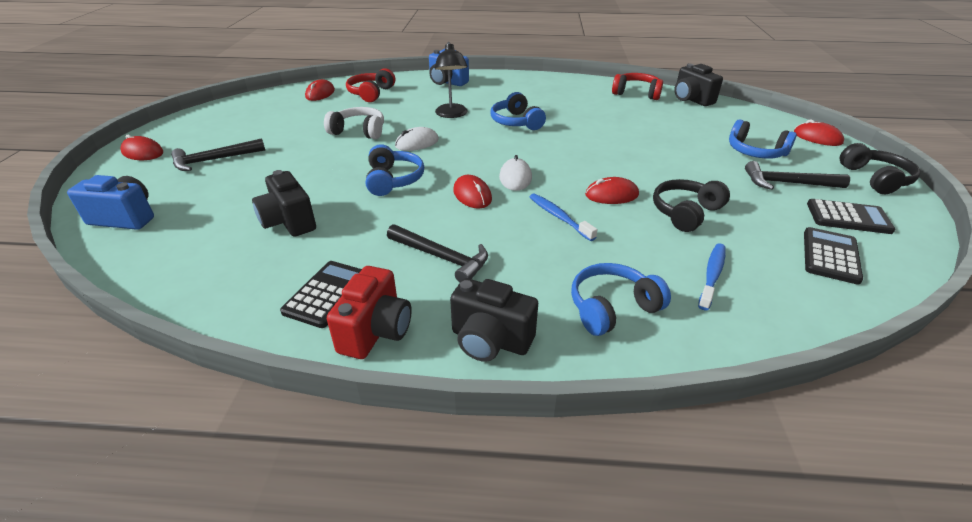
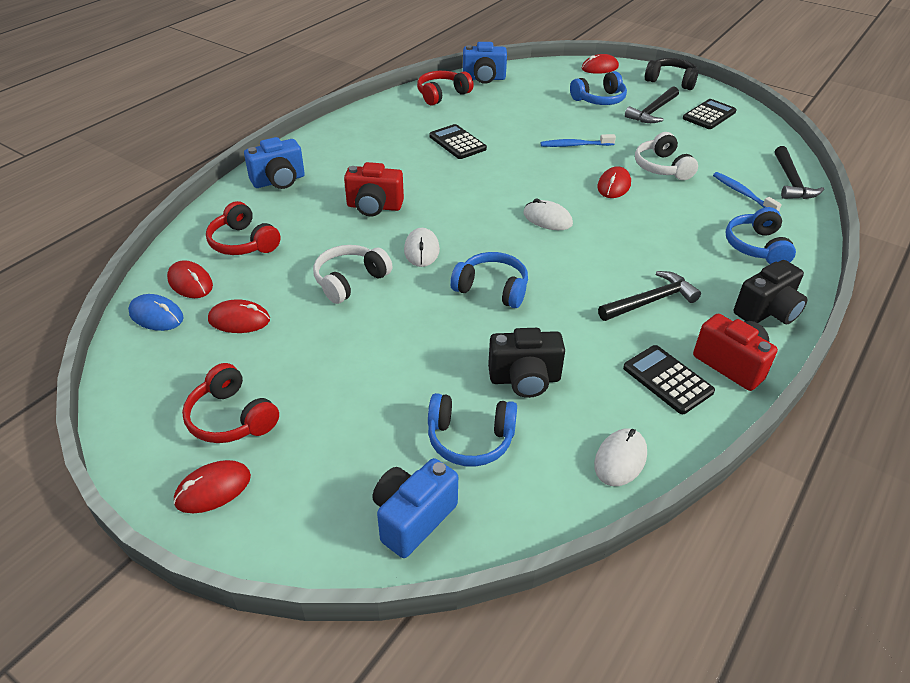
camera: 60 degrees left, 5 degrees up
black hammer [171,138,265,171] -> black hammer moved to [775,146,824,199]
black lamp [434,42,468,118] -> red camera [344,162,404,217]
red mouse [453,175,492,209] -> red mouse moved to [208,300,270,333]
blue headphones [491,92,546,130] -> blue headphones moved to [428,393,517,466]
blue toothbrush [530,193,598,241] -> blue toothbrush moved to [541,134,616,147]
black headphones [653,179,730,232] -> white headphones [635,132,698,180]
black camera [674,64,723,106] -> blue camera [463,42,507,84]
black calculator [804,227,863,285] -> black calculator moved to [429,124,487,159]
none -> blue mouse [128,294,184,331]
none -> red headphones [182,363,279,443]
none -> white mouse [594,429,647,486]

